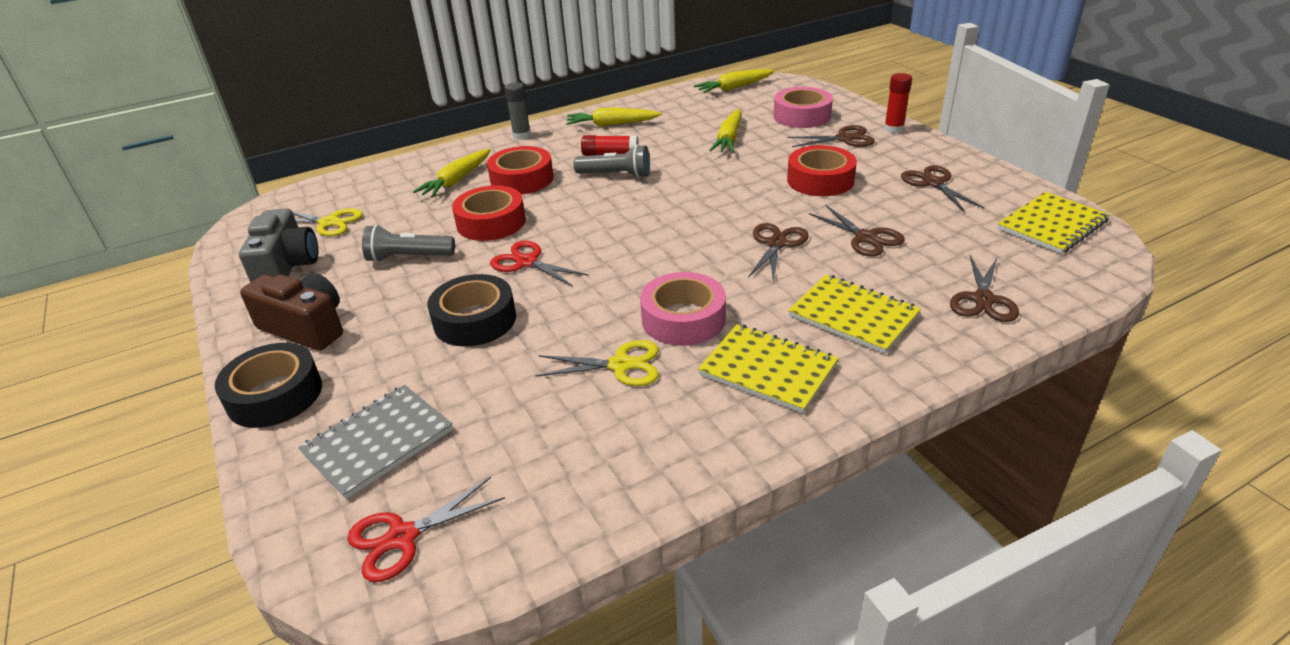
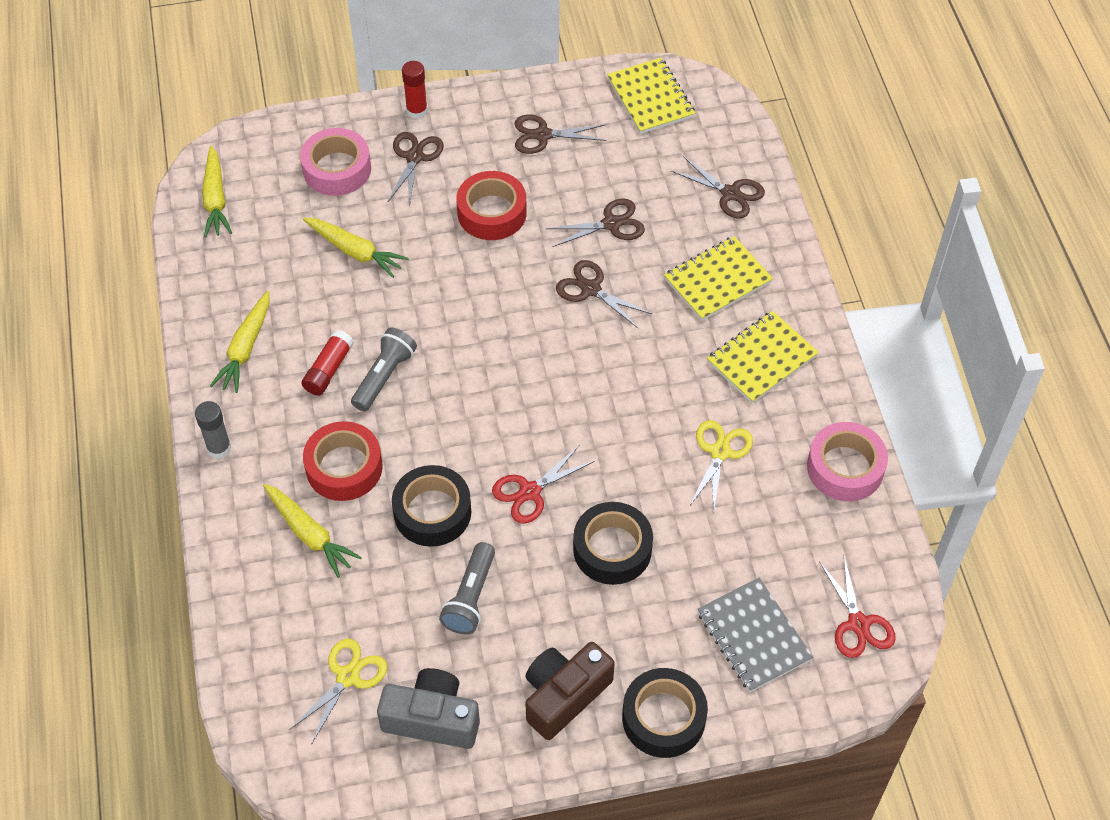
camera: 75 degrees left, 20 degrees up
red tape [452,185,526,241] -> black tape [392,465,471,547]
pink tape [640,272,726,346] -> pink tape moved to [807,422,888,501]

